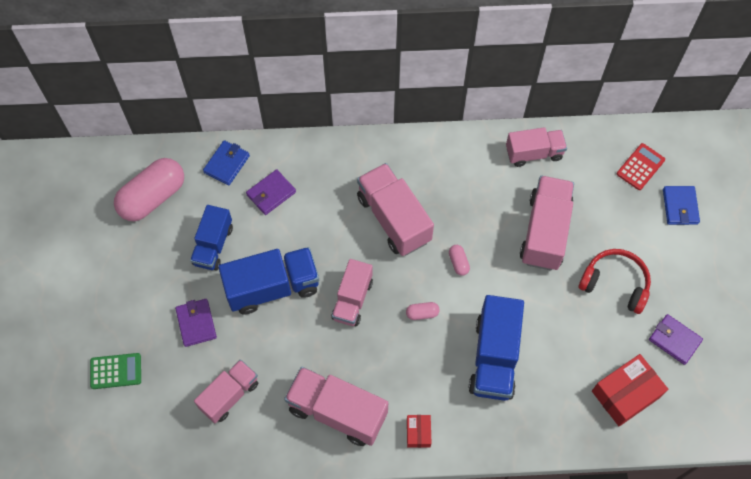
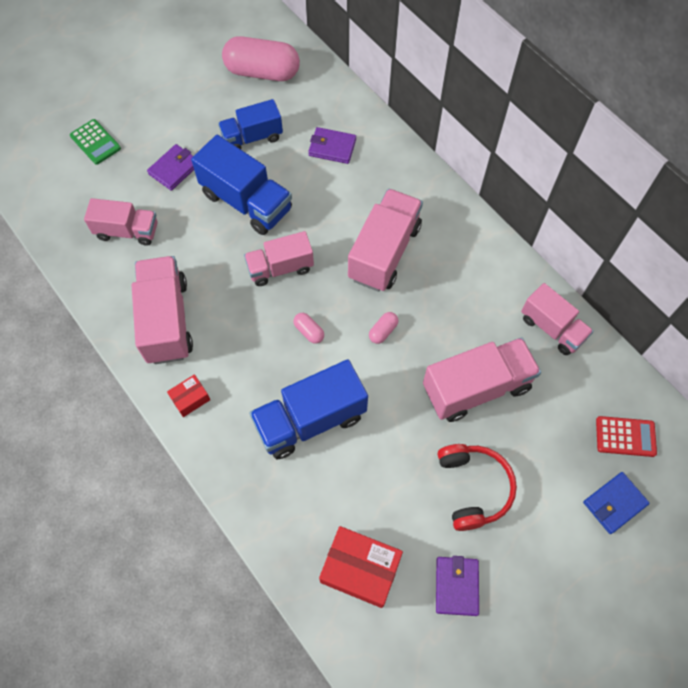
camera: 55 degrees right, 0 degrees up
blue wallet [203,140,250,185] -> none

